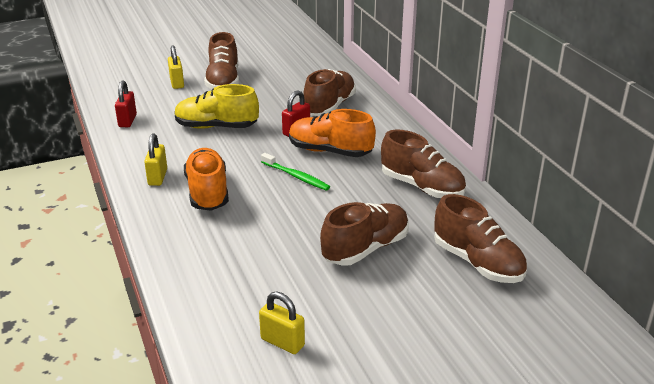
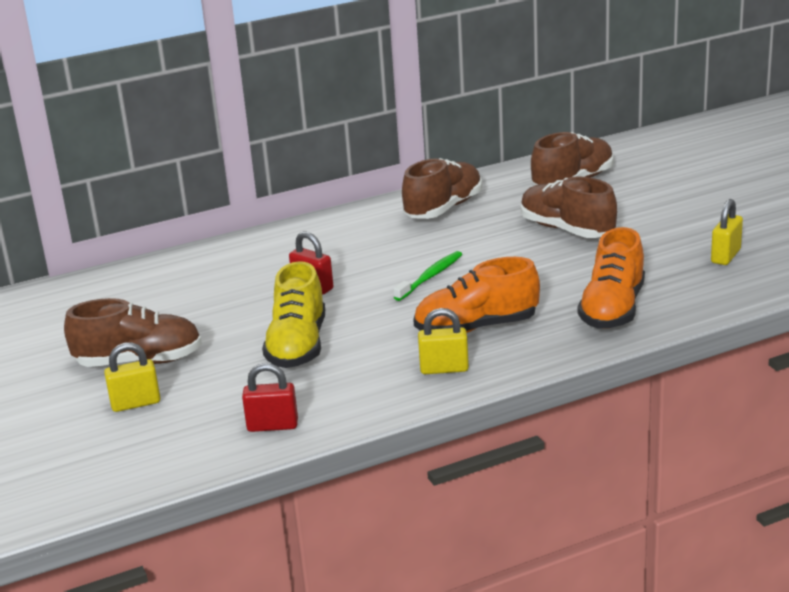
camera: 90 degrees left, 5 degrees down
orange shoe [289,109,376,157] -> orange shoe moved to [578,227,645,329]
brown shoe [303,69,356,116] -> none

